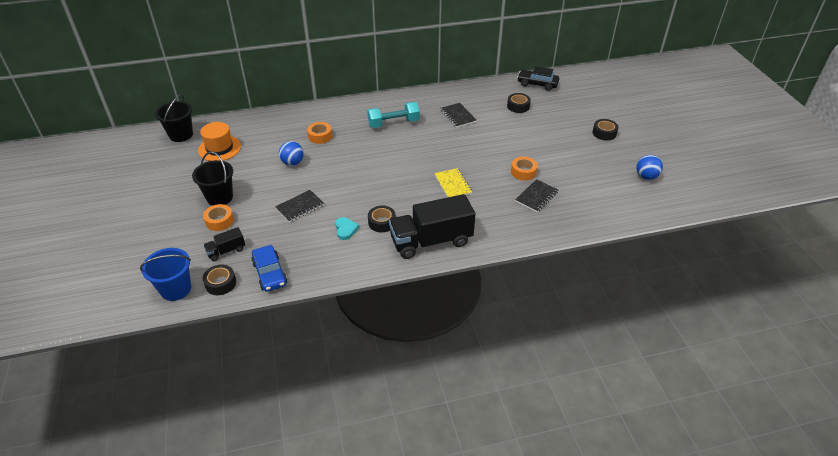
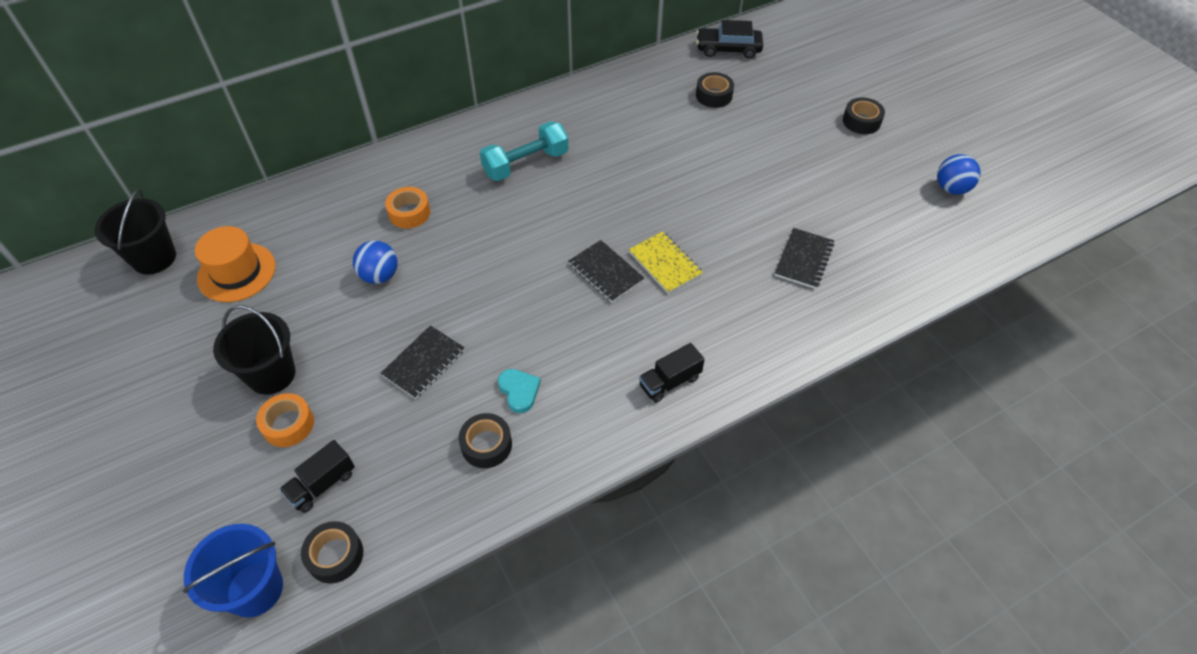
camera: 15 degrees left, 10 degrees up
blue car [251,245,287,292] -> none
black tape [368,206,396,232] -> black tape moved to [458,413,512,468]
black truck [389,194,475,259] -> black truck [639,343,705,403], size x0.46
black notebook [441,103,477,128] -> black notebook moved to [569,240,644,302]
orange tape [511,157,538,181] -> none

